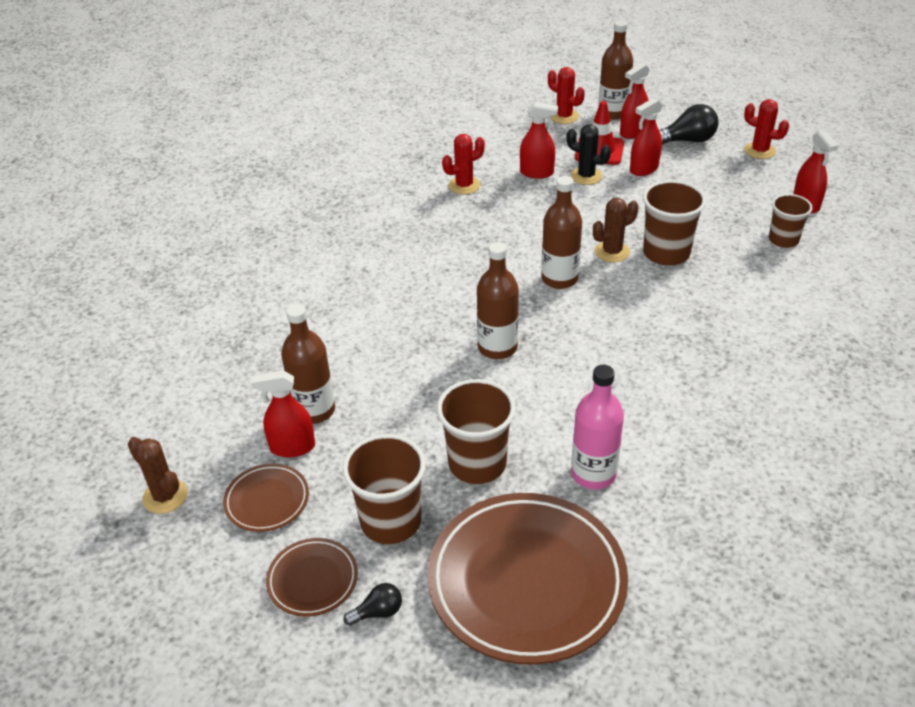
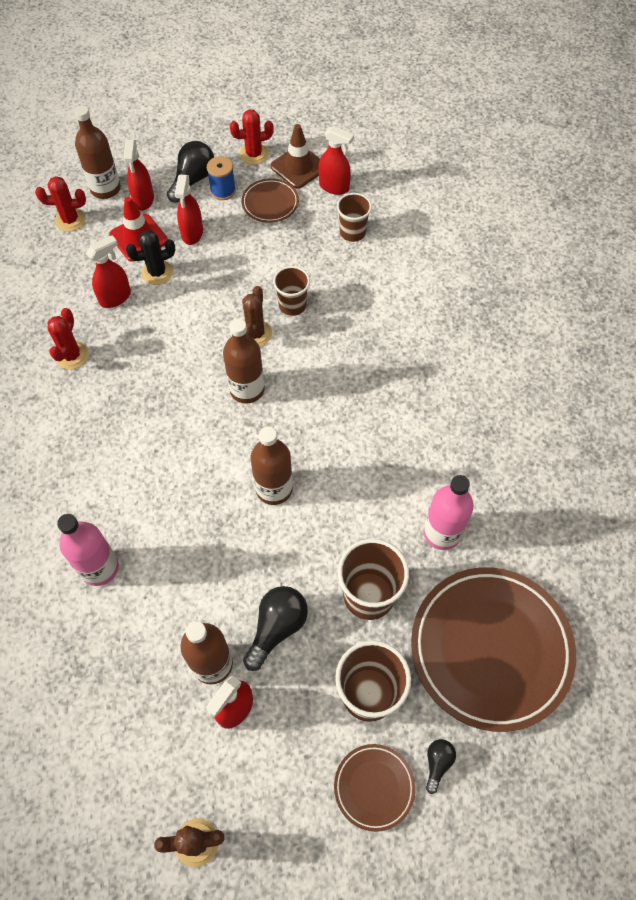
camera: 50 degrees left, 20 degrees up
brown plate [223,464,309,532] -> brown plate moved to [242,178,299,223]
brown cup [643,180,706,266] -> brown cup [273,266,310,316], size x0.64
none -> pink bottle [57,514,119,586]
none -> blue spool [207,156,236,200]
none -> black light bulb [243,586,308,671]
none -> brown traffic cone [270,124,320,189]

